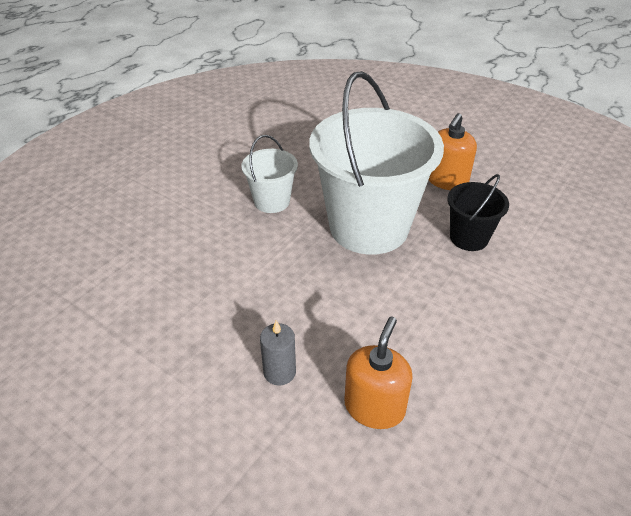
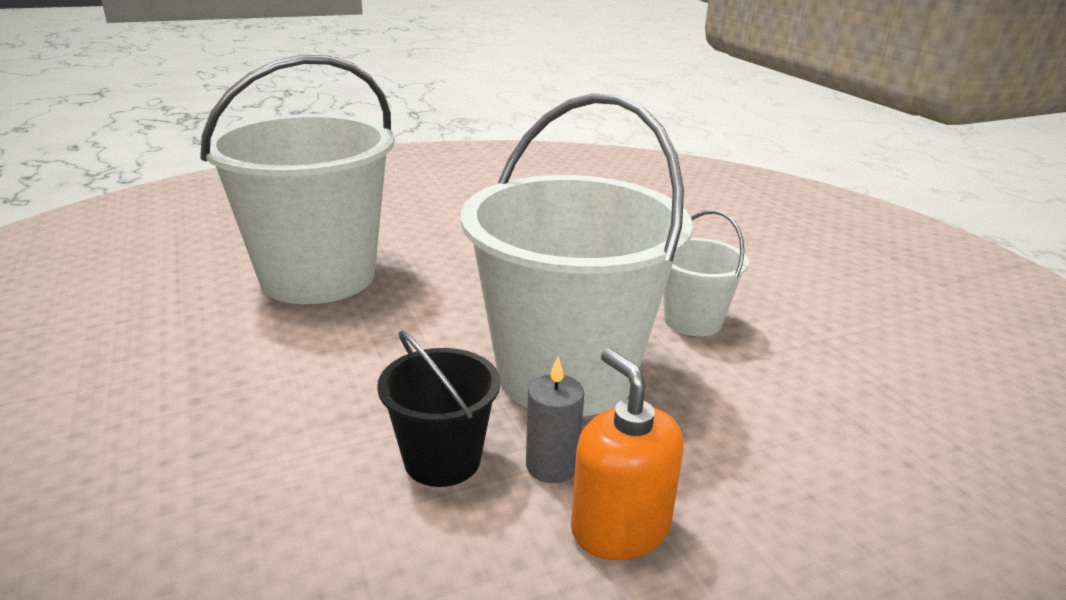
camera: 120 degrees right, 15 degrees down
grey candle [260,320,296,386] -> grey candle moved to [526,356,584,483]
orange soap dispenser [344,317,413,429] -> white bucket [200,55,395,304]

